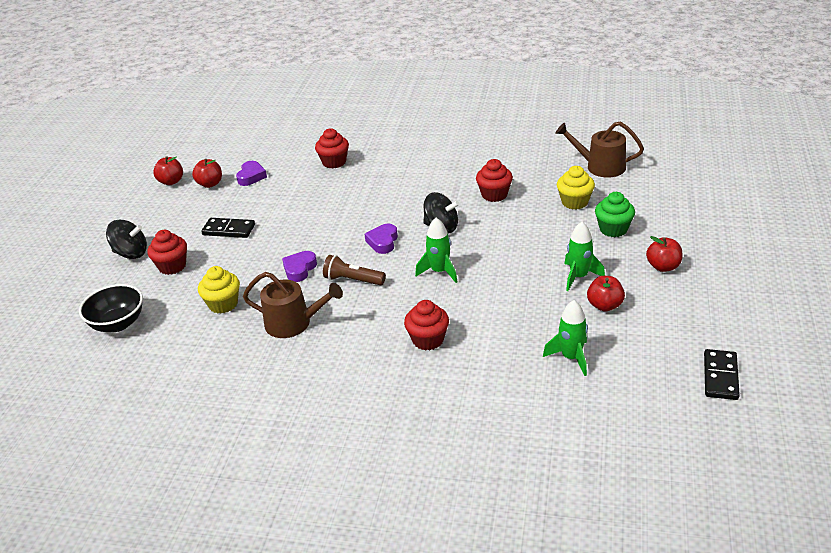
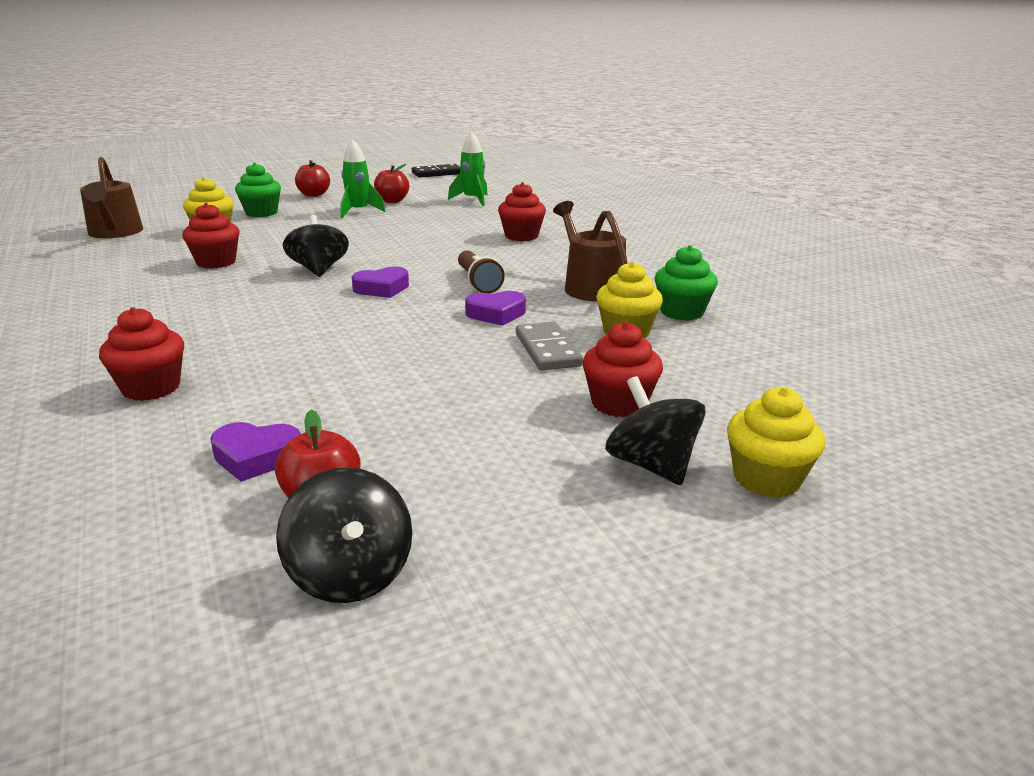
camera: 130 degrees left, 10 degrees down
black bowl [79,284,143,332] -> none
red apple [153,156,183,185] -> black spinning top [276,467,412,603]
black domino [201,218,255,238] -> none
purple heart [236,161,267,186] -> purple heart turned 150 degrees counterclockwise [210,422,301,482]
green rocket [415,218,457,283] -> none
none -> grey domino [516,322,583,371]
none -> green cupcake [654,245,718,321]
none -> yellow cupcake [727,387,825,498]

